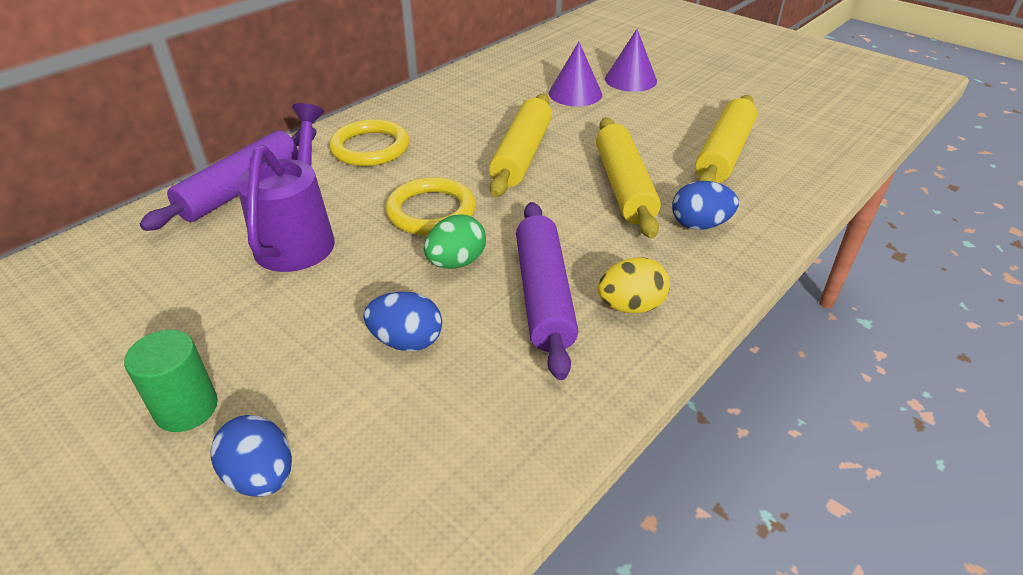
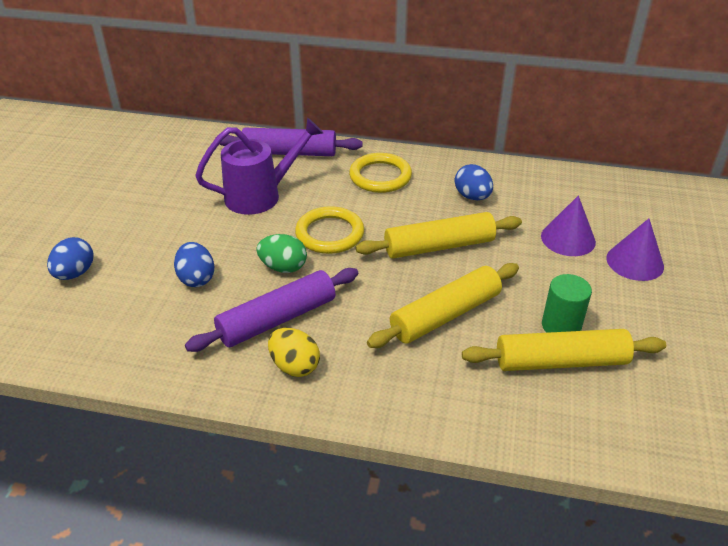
camera: 60 degrees right, 0 degrees up
green cylinder [124,330,218,432] -> green cylinder moved to [542,274,592,333]
blue egg [672,181,739,230] -> blue egg moved to [455,164,493,200]

